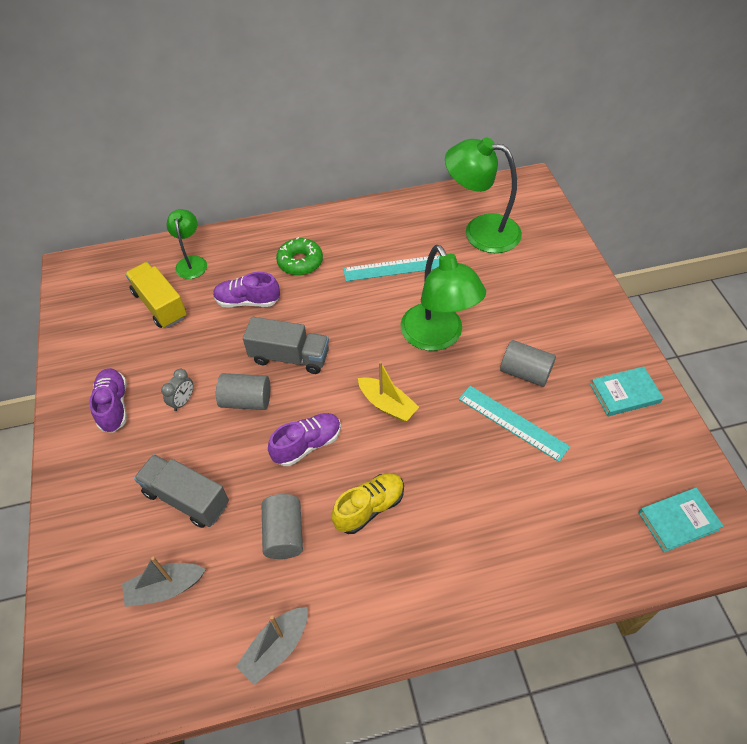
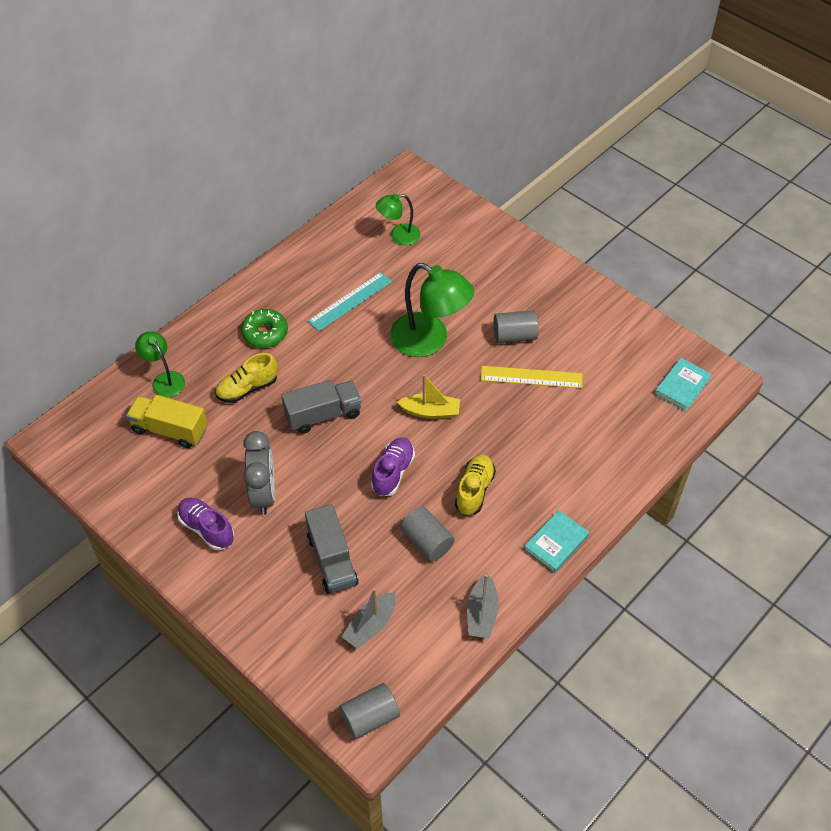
camera: 35 degrees left, 0 degrees up
grey truck [134,454,229,528] -> grey truck turned 105 degrees counterclockwise [305,504,358,594]
grey clock [161,369,193,411] -> grey clock [243,431,275,515], size x1.98
purple shoe [213,272,280,308] -> yellow shoe [215,353,278,403]
grey cylinder [216,373,270,410] -> grey cylinder moved to [339,683,400,739]
green lamp [445,137,522,253] -> green lamp [376,193,420,245], size x0.56
turquoise ruler [459,386,570,462] -> yellow ruler [481,366,582,388]
turquoise book [590,366,663,416] -> turquoise book moved to [524,510,589,573]

